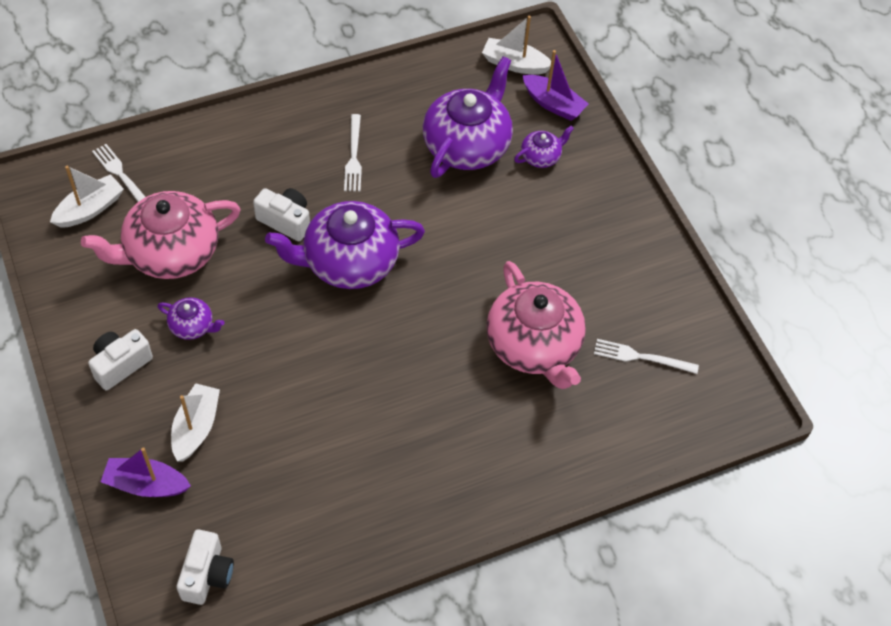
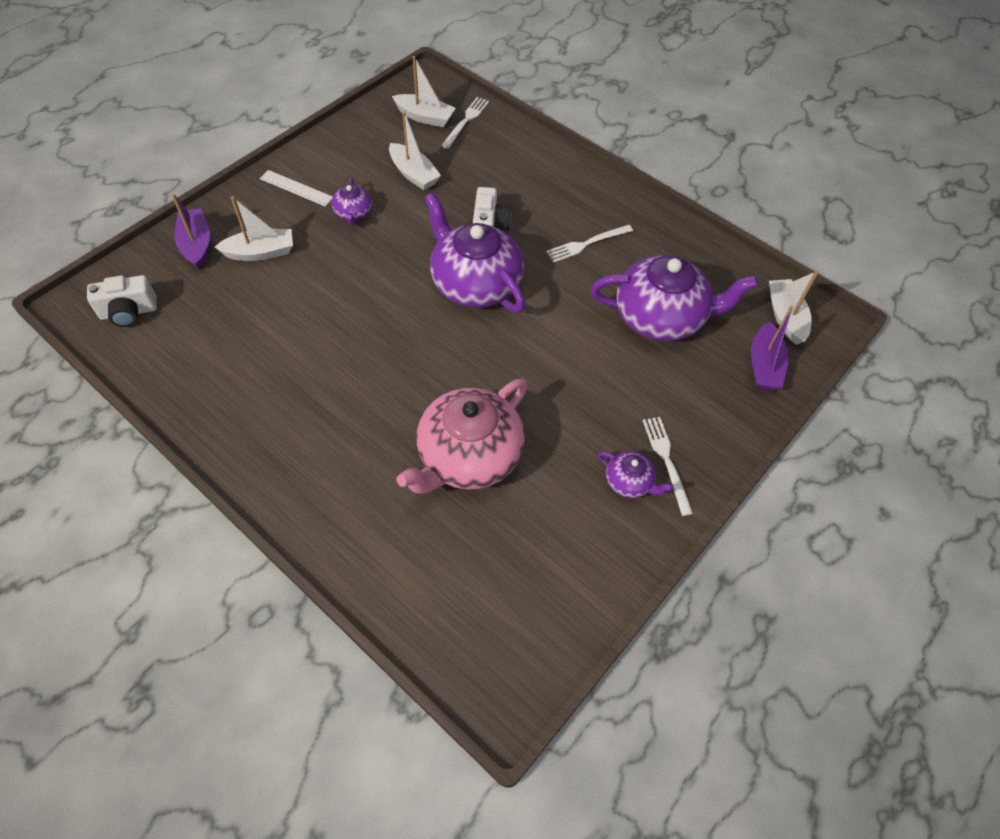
camera: 65 degrees right, 0 degrees up
pink teapot [81,191,241,279] -> white boat [389,111,441,190]
white camera [88,329,153,391] -> white ruler [260,170,333,207]
purple teapot [514,126,574,168] -> purple teapot moved to [598,451,674,498]
white fork [594,339,699,374] -> white fork moved to [643,417,693,516]

